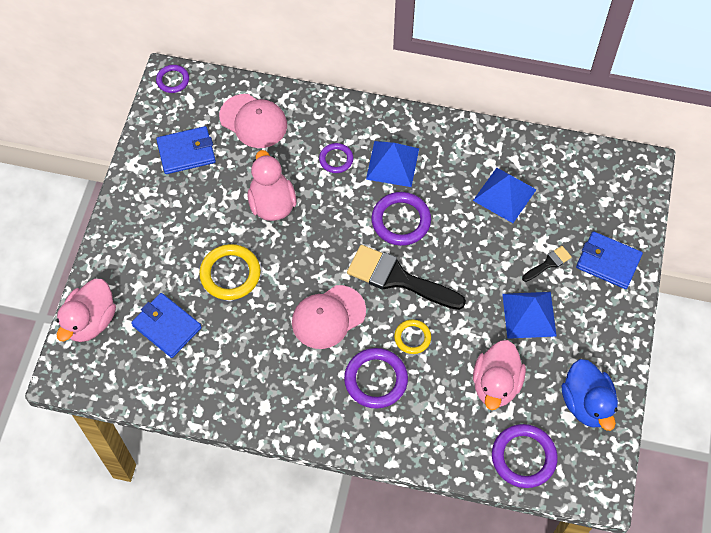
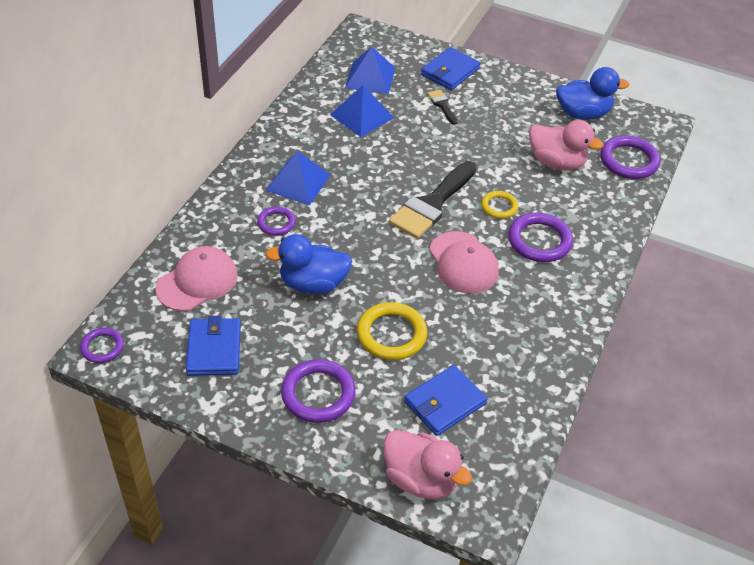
camera: 80 degrees left, 15 degrees down
pink duck [248,150,297,221] -> blue duck [265,234,352,294]
purple ring [371,192,431,246] -> purple ring moved to [281,359,356,423]
blue pyramid [502,292,557,339] -> blue pyramid moved to [345,47,395,94]

